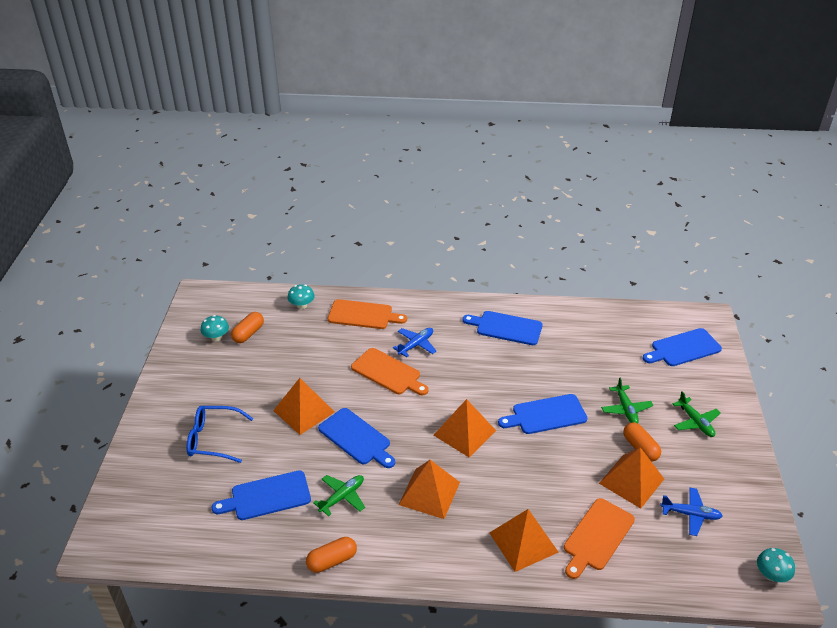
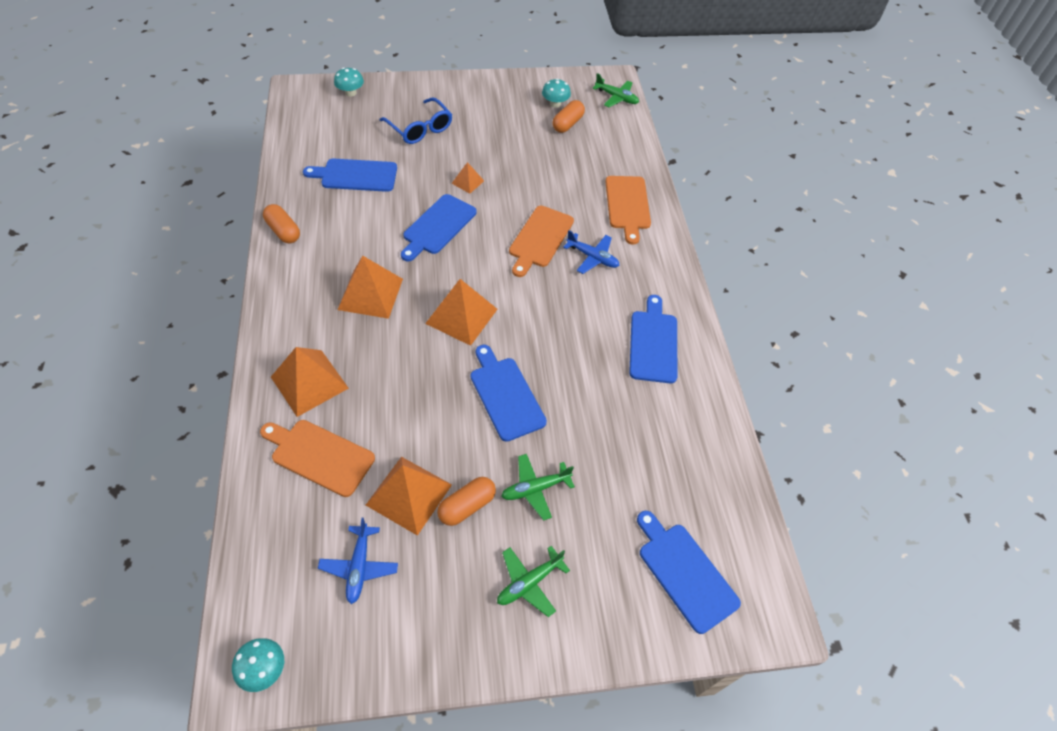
camera: 75 degrees right, 15 degrees up
blue glasses [187,406,253,463] -> blue glasses turned 150 degrees clockwise [380,97,452,144]
blue cutting board [212,470,311,520] -> blue cutting board turned 60 degrees counterclockwise [303,158,397,192]
orange capsule [231,312,264,343] -> orange capsule turned 75 degrees counterclockwise [552,100,585,133]
orange pyramid [273,378,335,435] -> orange pyramid [451,162,484,194], size x0.51
turquoise mushroom [288,284,315,309] -> turquoise mushroom moved to [334,67,364,97]
green plane [313,475,365,516] -> green plane moved to [592,73,639,107]

